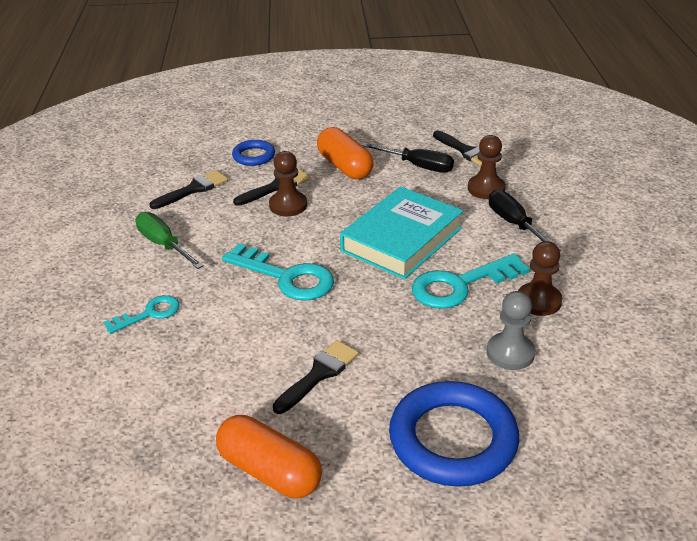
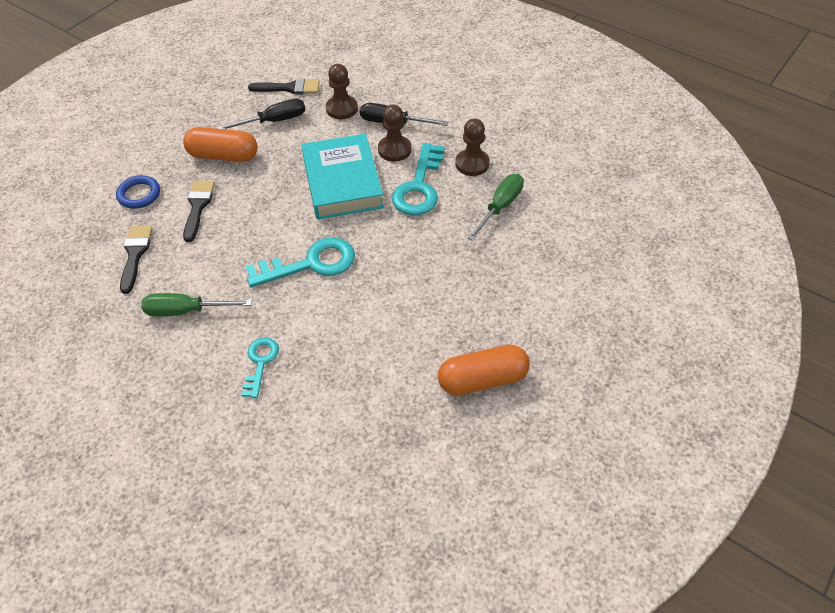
camera: 50 degrees left, 15 degrees up
brown pawn [269,151,307,216] -> brown pawn moved to [378,105,411,162]
black brush [273,340,359,414] -> none
blue ring [389,381,519,487] -> none
grey pawn [487,291,536,370] -> green screwdriver [467,174,524,241]

